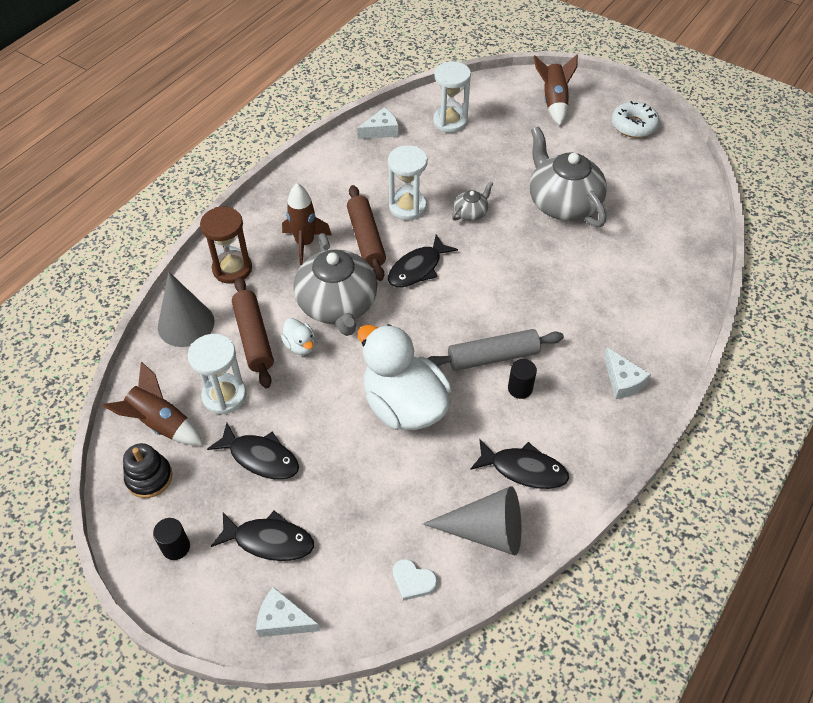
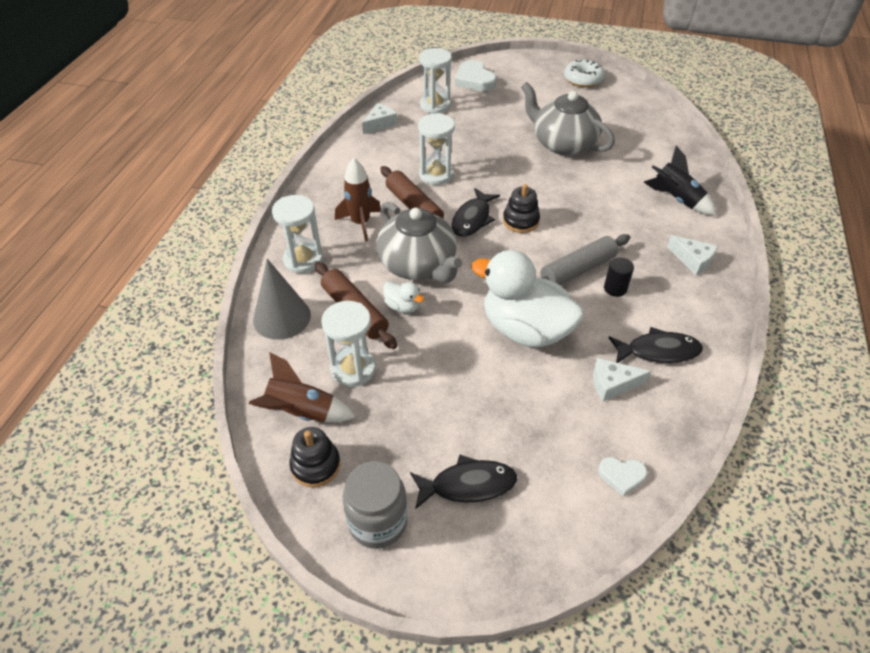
camera: 20 degrees left, 5 degrees down
black cylinder [153,518,190,560] -> grey jar [343,461,407,549]
brown hourglass [200,207,252,284] -> white hourglass [272,195,323,273]
black fish [207,423,299,480] -> none
white cheese [256,587,320,637] -> white cheese moved to [593,358,651,401]
grey cone [423,486,521,556] -> none
grey teapot [452,181,493,221] -> none
brown rocket [533,54,578,126] -> none
none -> white heart [455,60,496,91]
none -> black stacking toy [503,184,540,233]
none -> black rocket [644,146,717,216]

